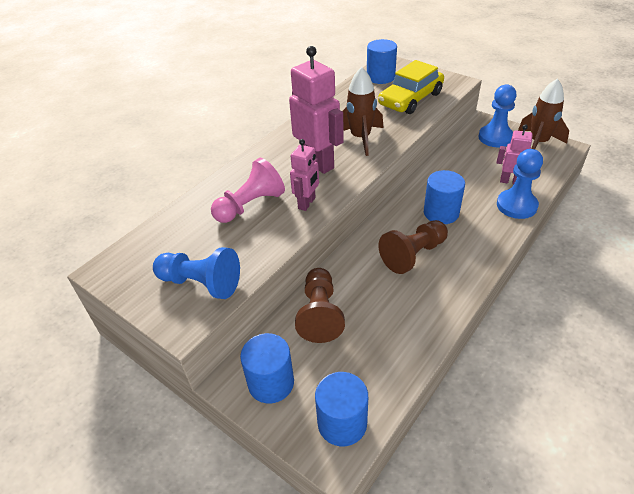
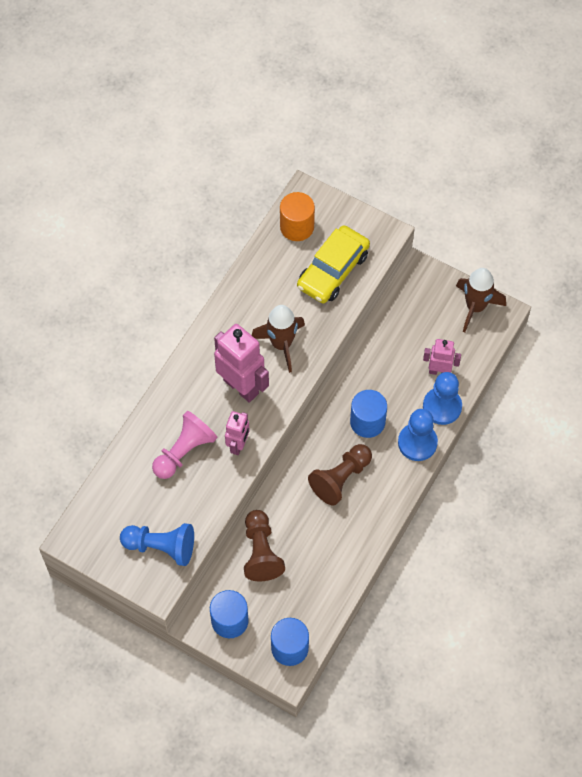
camera: 10 degrees left, 20 degrees up
blue cylinder [367,39,397,84] -> orange cylinder [280,192,315,241]
blue pawn [479,84,517,147] -> blue pawn moved to [398,409,438,461]

